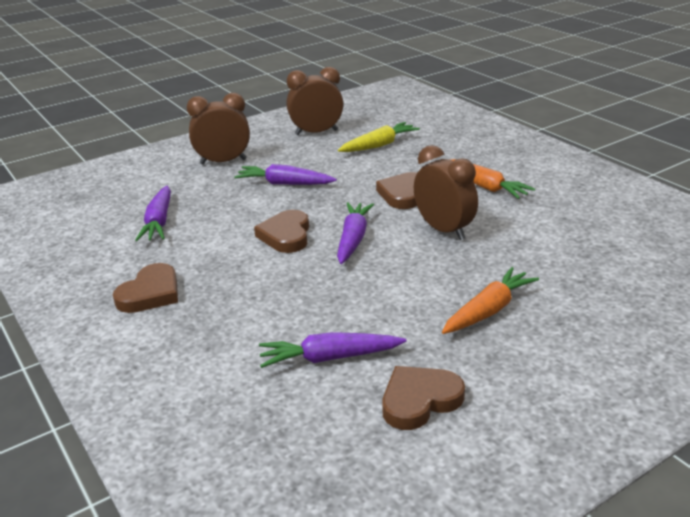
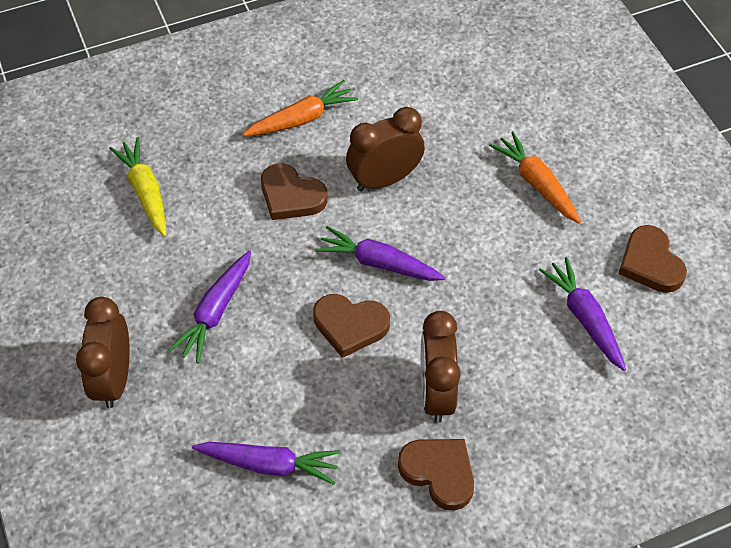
camera: 80 degrees left, 25 degrees up
purple carrot [259,332,406,368] -> purple carrot turned 150 degrees clockwise [539,257,626,371]
brown clock [287,67,343,135] -> brown clock moved to [421,311,461,423]

